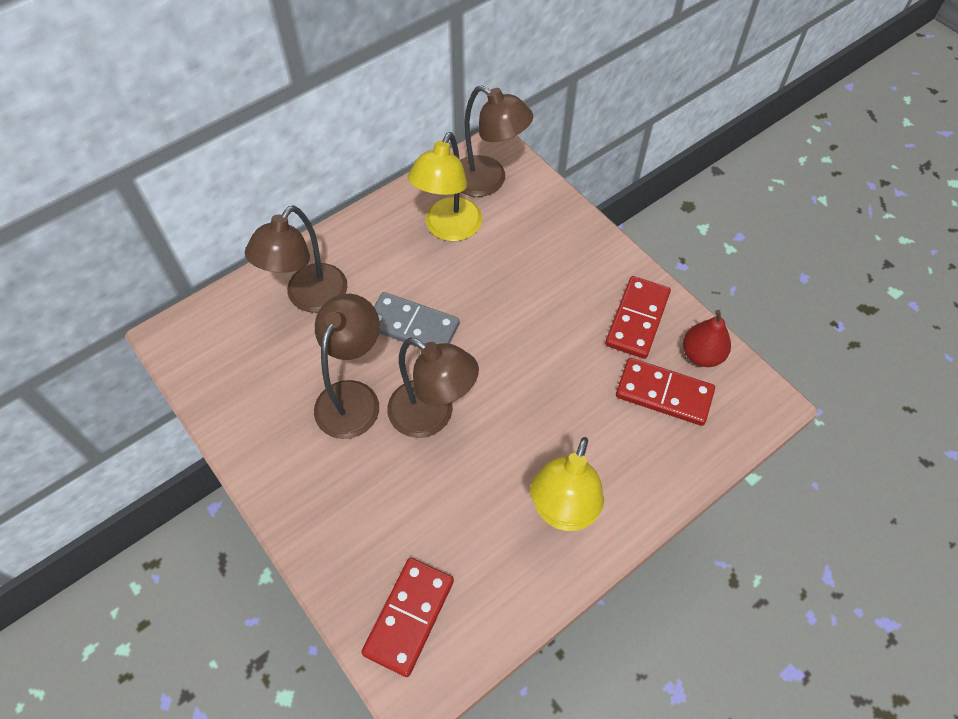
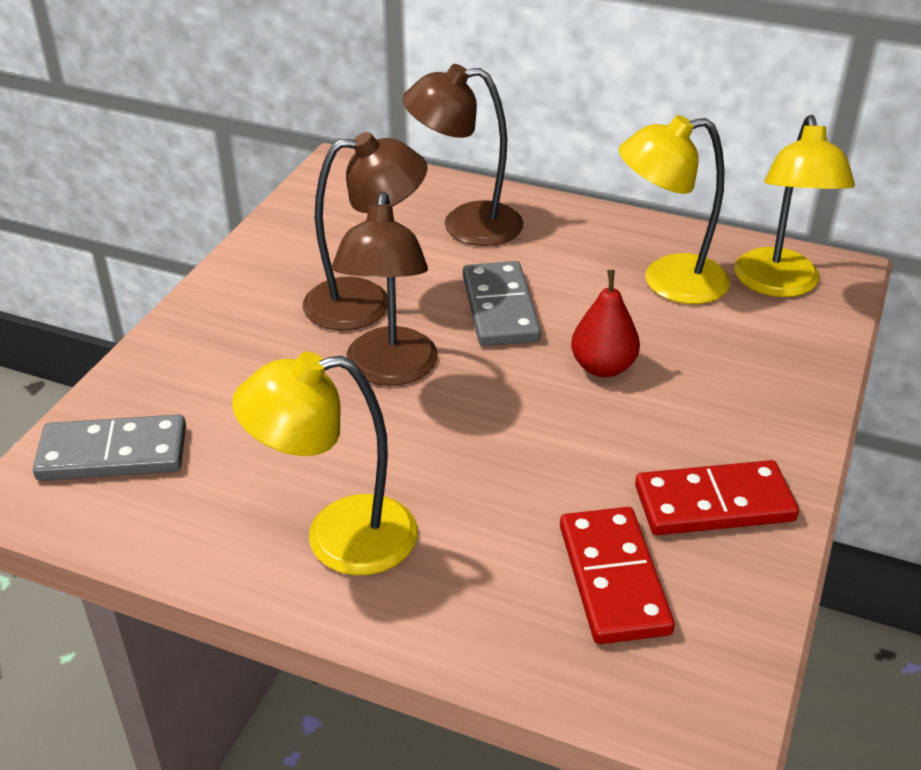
camera: 60 degrees right, 20 degrees down
red domino [361,558,454,677] -> grey domino [33,414,186,481]
brown lamp [460,85,533,197] -> yellow lamp [734,115,855,297]
red pear [683,310,731,367] -> red pear moved to [571,270,640,377]

